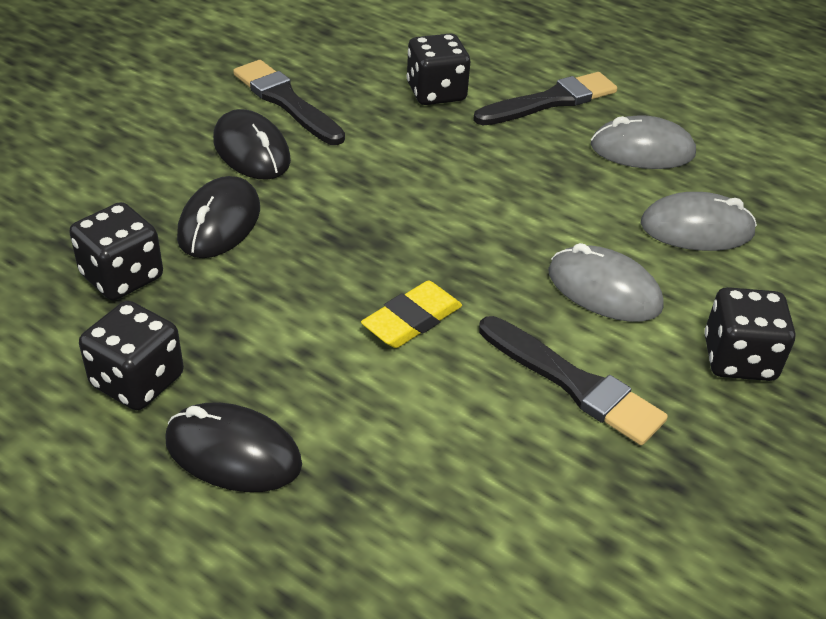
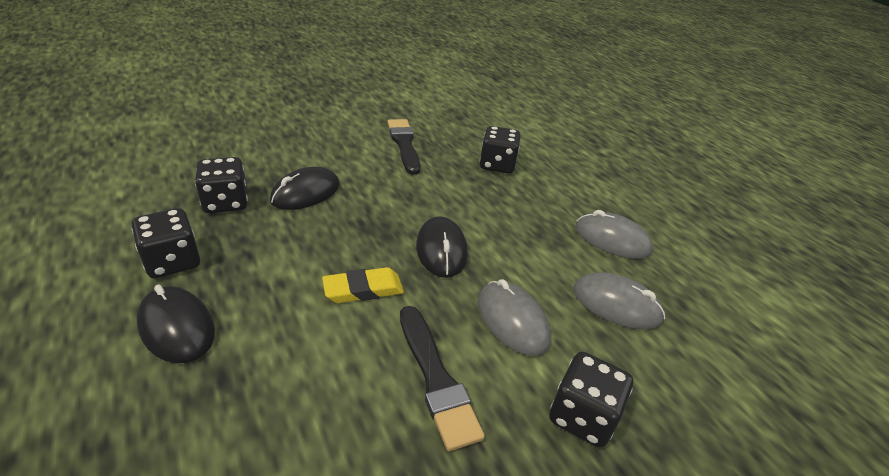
camera: 25 degrees right, 5 degrees down
black mouse [213,109,291,180] -> black mouse moved to [416,216,468,278]
black brush [473,72,617,125] -> none

